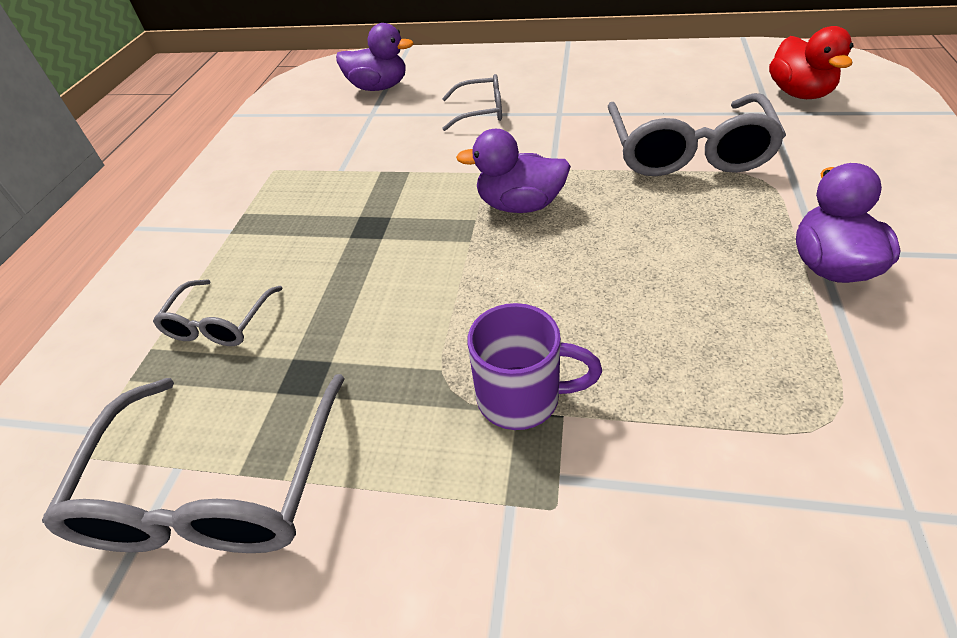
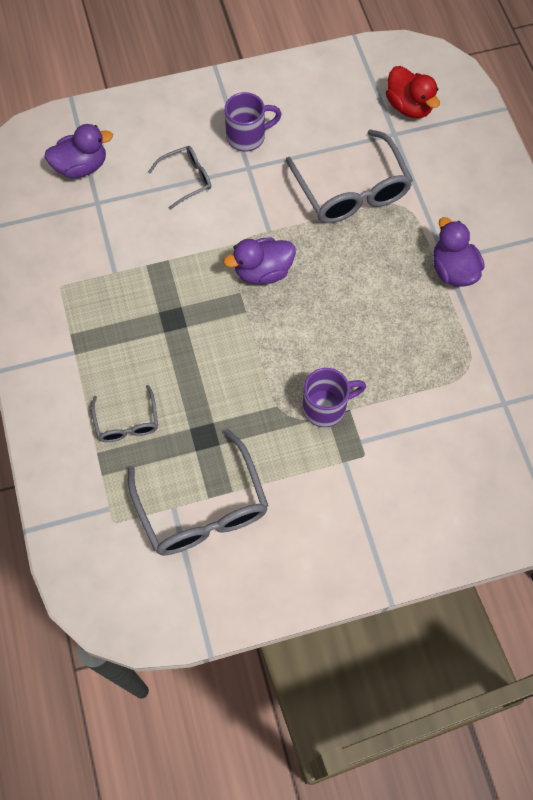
camera: 30 degrees left, 20 degrees up
none -> purple mug [225,92,282,152]

